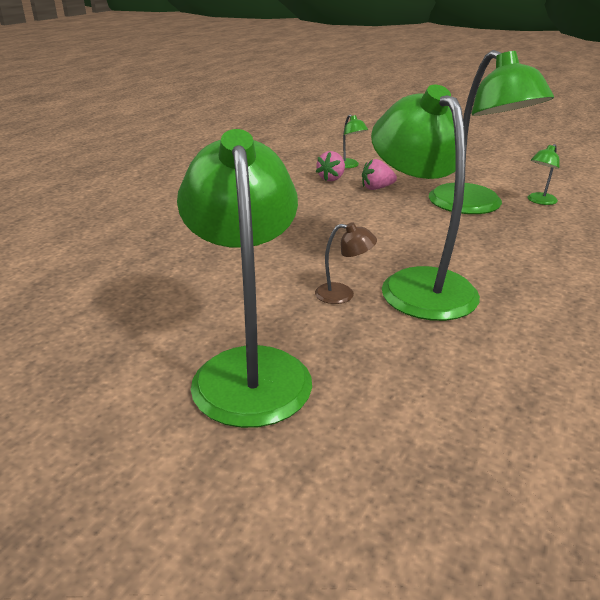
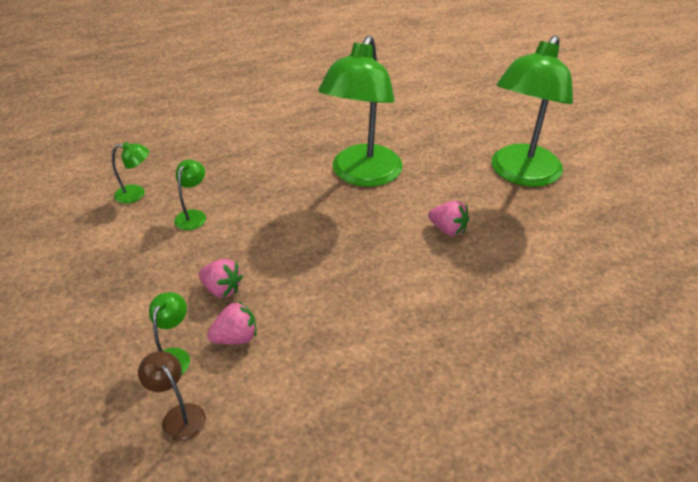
camera: 140 degrees left, 10 degrees up
brown lamp [315,222,377,304] -> brown lamp moved to [138,351,206,441]
green lamp [429,50,554,214] -> green lamp [174,160,206,230], size x0.40
none -> pink strawberry [428,201,469,236]

